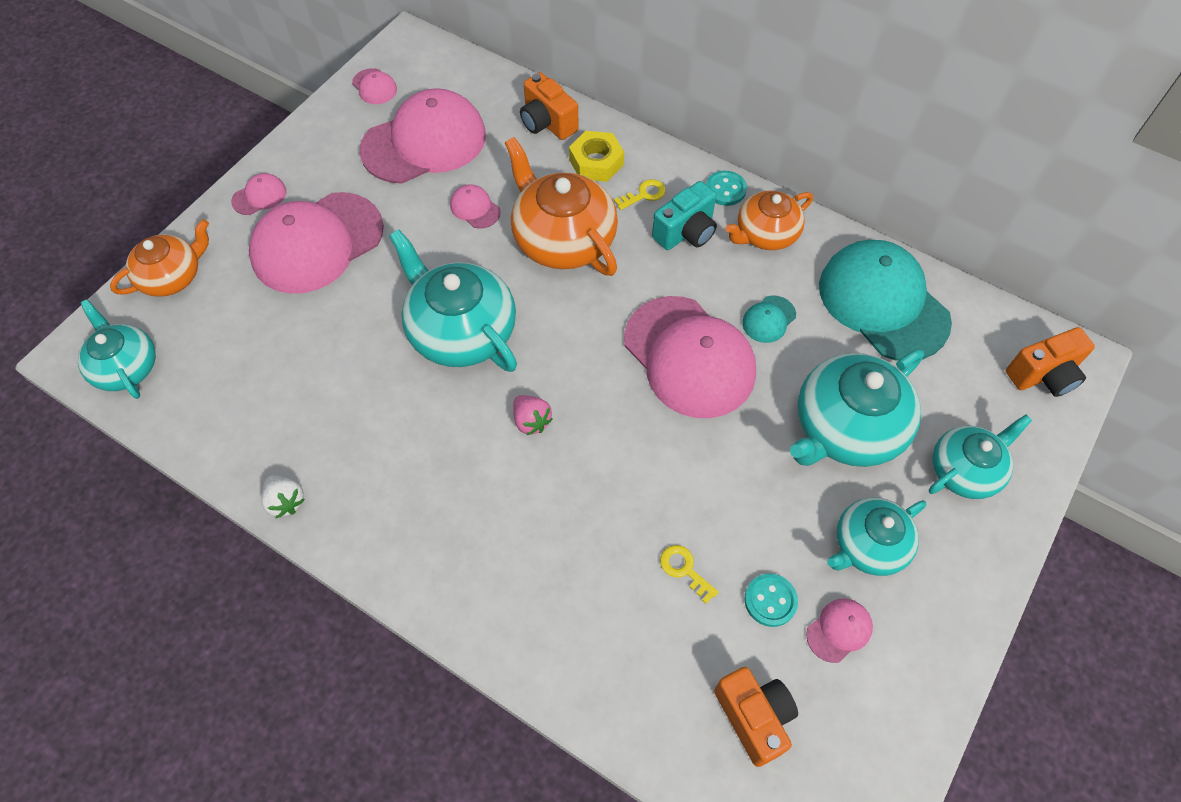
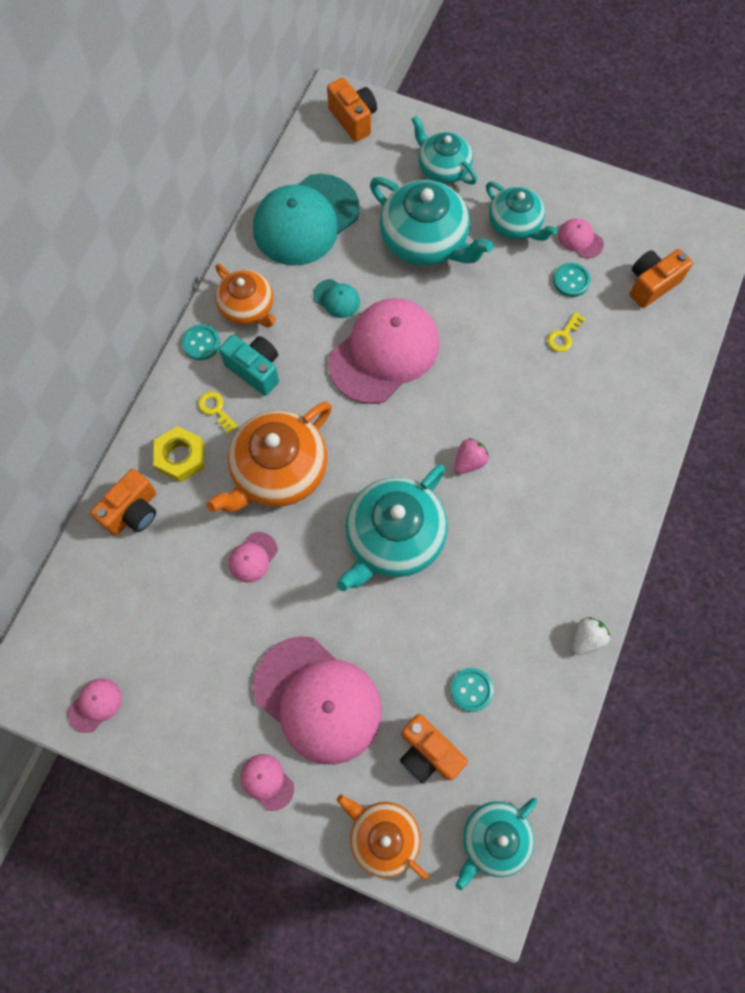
camera: 100 degrees left, 10 degrees up
pink cap [360,88,486,184] -> none
none -> orange camera [400,714,468,783]
none -> turquoise button [450,668,494,712]

